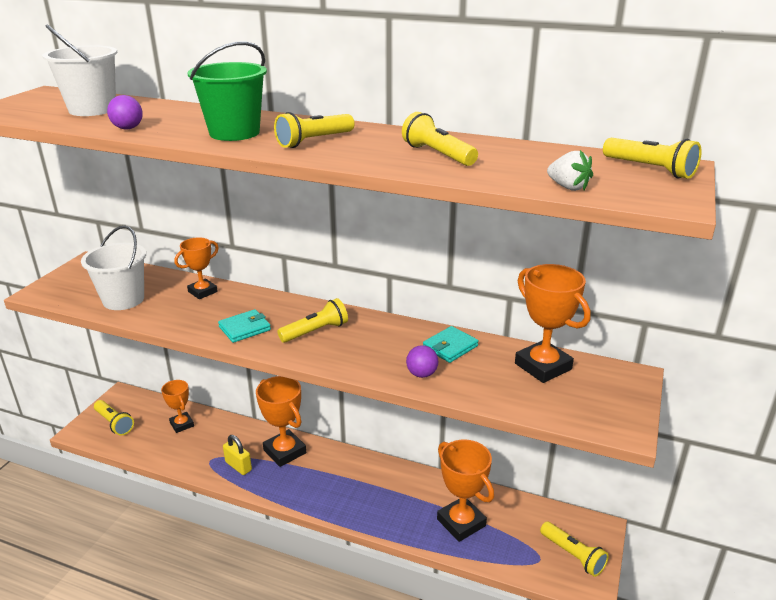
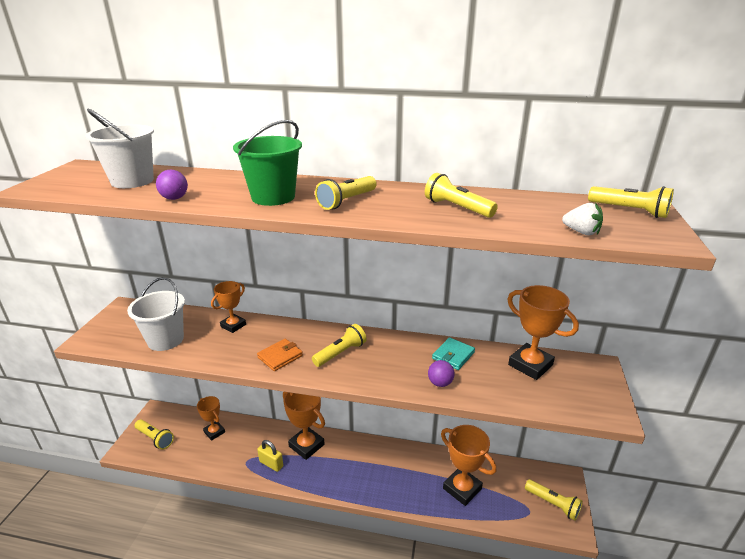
camera: 10 degrees left, 0 degrees up
turquoise wallet [218,309,271,343] -> orange wallet [257,339,303,371]

